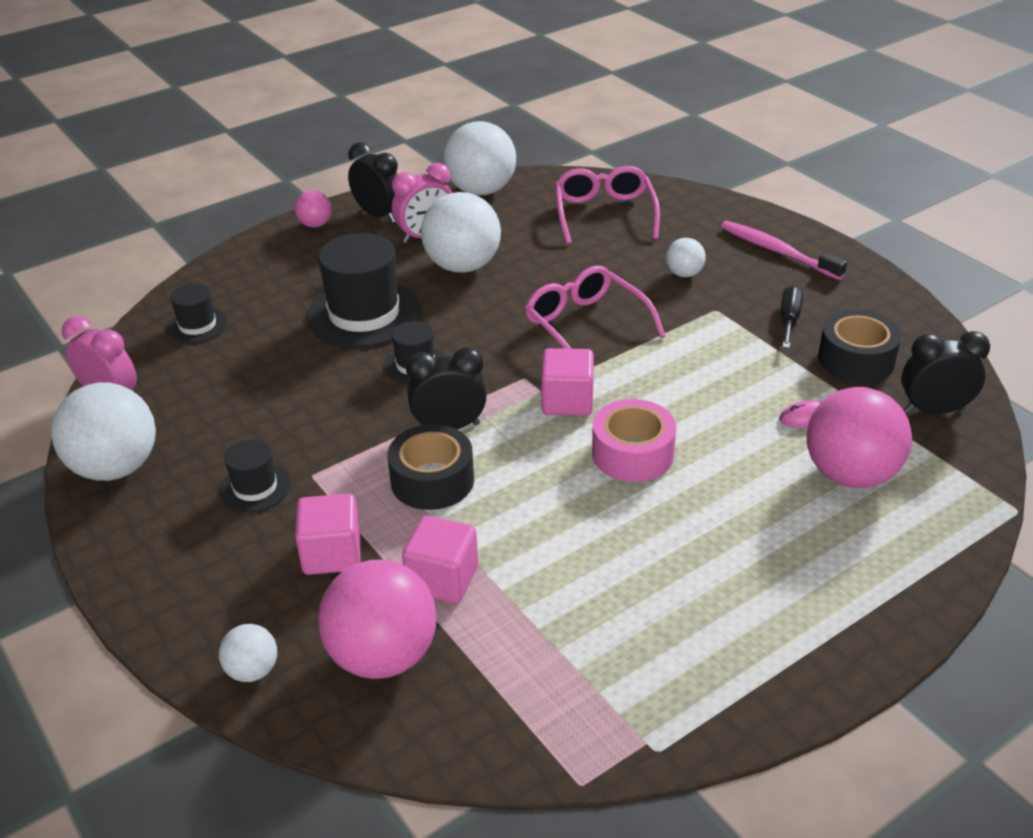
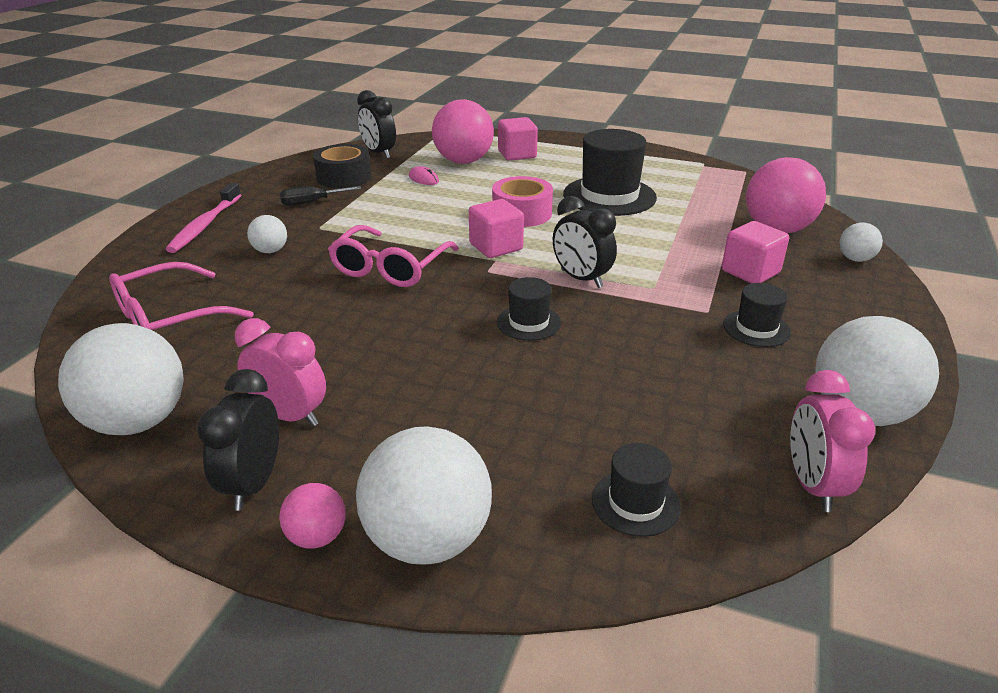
camera: 125 degrees left, 5 degrees down
black hat [307,233,421,348] -> black hat moved to [563,129,657,216]
black tape [388,424,474,510] -> none
pink cube [402,516,478,604] -> pink cube moved to [498,117,538,161]
white ball [421,192,501,273] -> white ball moved to [356,426,492,564]

